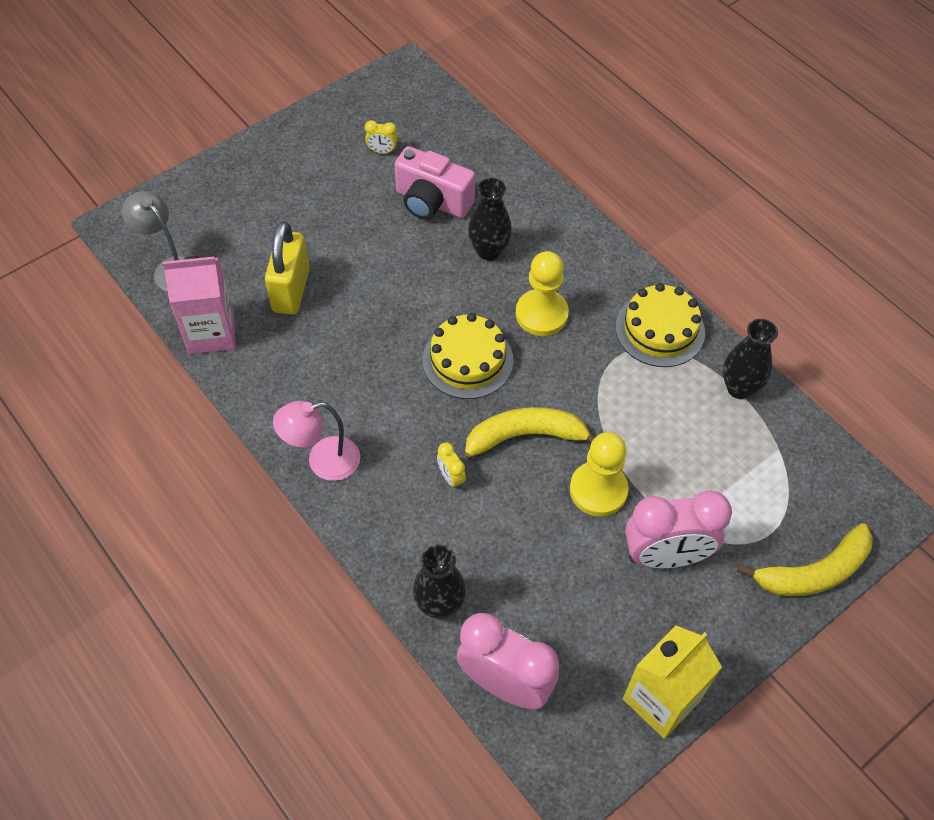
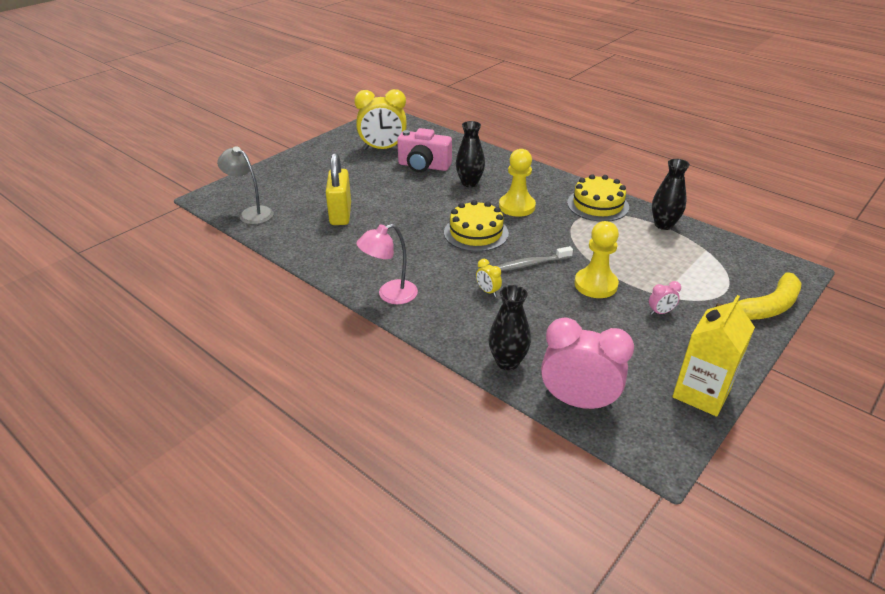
camera: 10 degrees left, 20 degrees down
pink carton [162,256,236,354] -> none
yellow clock [365,120,397,154] -> yellow clock [354,89,407,150], size x2.37
yellow banana [465,407,596,457] -> grey toothbrush [497,246,573,271]
pink clock [625,491,732,568] -> pink clock [649,281,681,315], size x0.42

